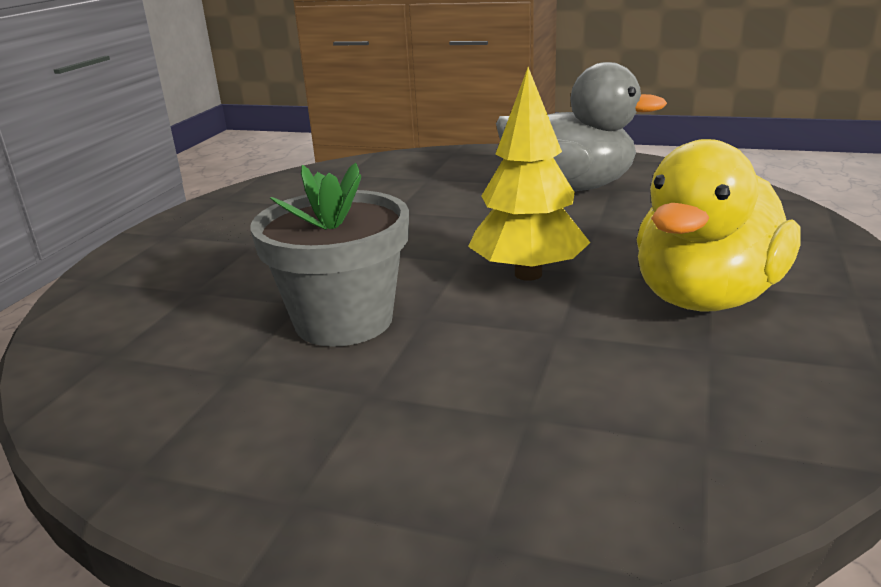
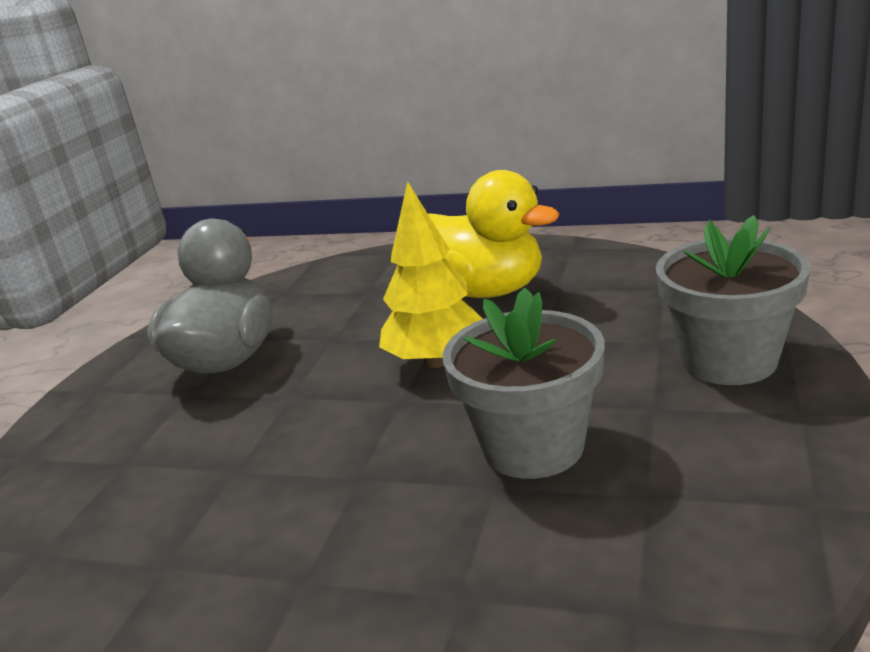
camera: 90 degrees left, 0 degrees up
none -> grey flower pot [656,215,810,385]

